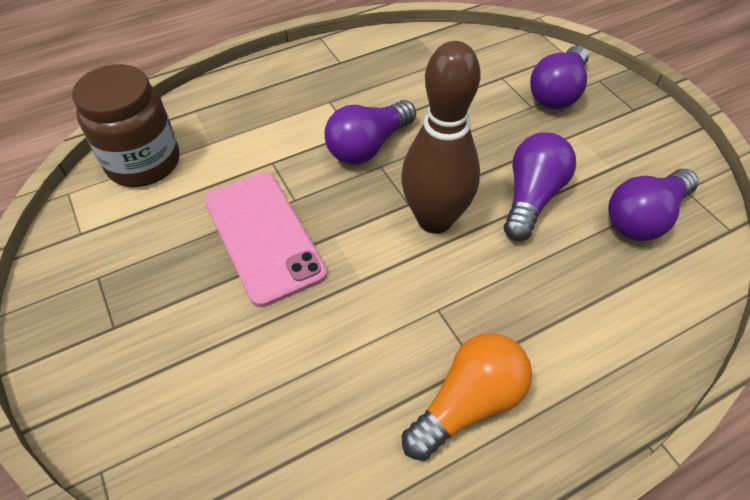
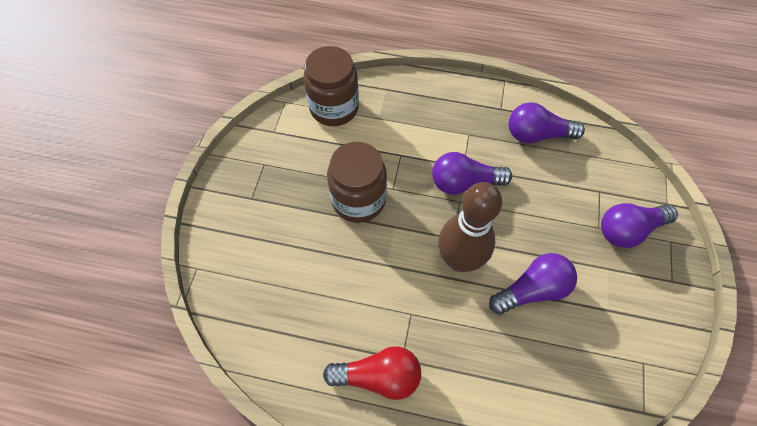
camera: 40 degrees right, 10 degrees up
pink phone [204,173,327,307] -> brown jar [327,142,387,223]
orange light bulb [402,333,532,461] -> red light bulb [323,346,421,400]
purple light bulb [608,169,698,241] -> purple light bulb moved to [509,102,585,144]

